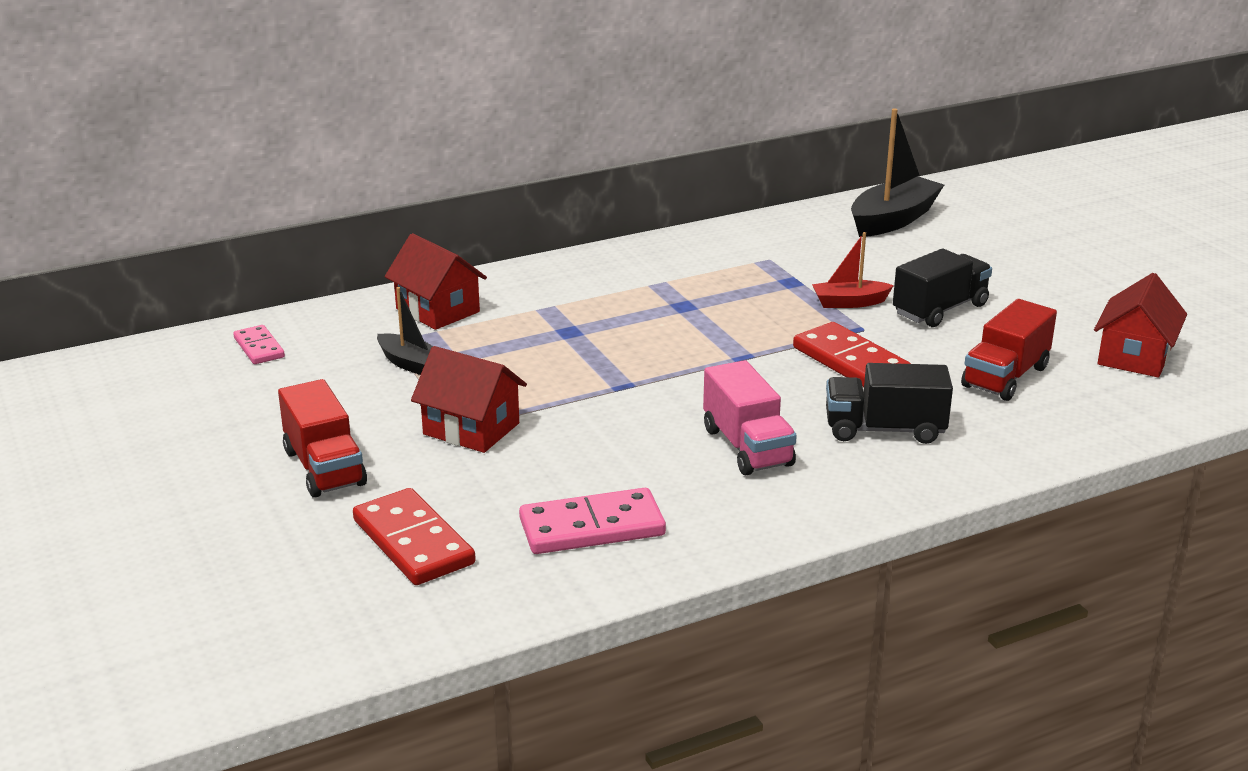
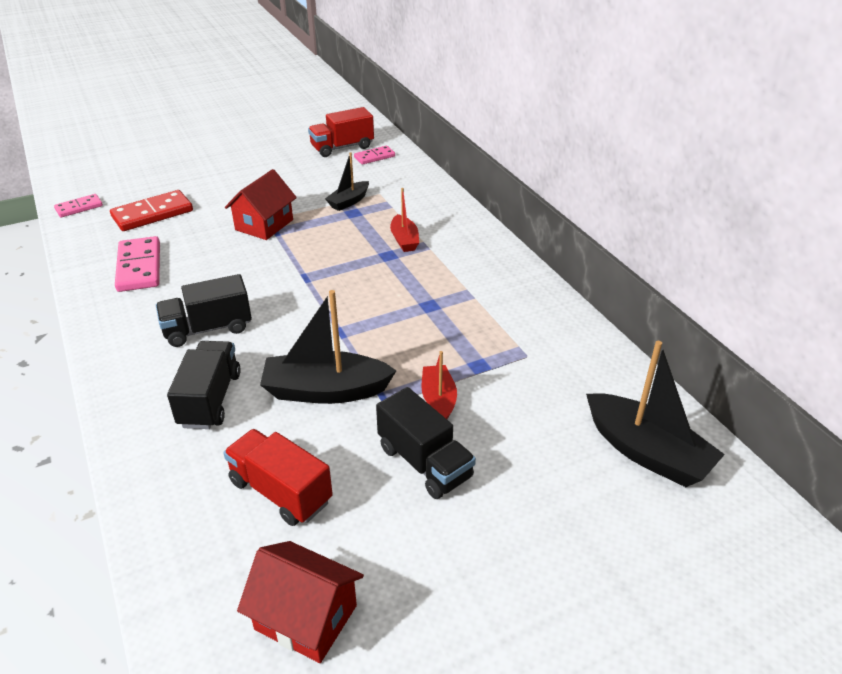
camera: 90 degrees right, 10 degrees up
red truck [278,379,367,498] -> red truck moved to [308,107,374,157]
red house [385,233,487,330] -> none
pink truck [703,360,797,475] -> black truck [156,274,252,347]
red domino [793,322,911,387] -> black boat [260,290,396,404]
none -> pink domino [54,194,103,218]
none -> red boat [390,188,419,252]

